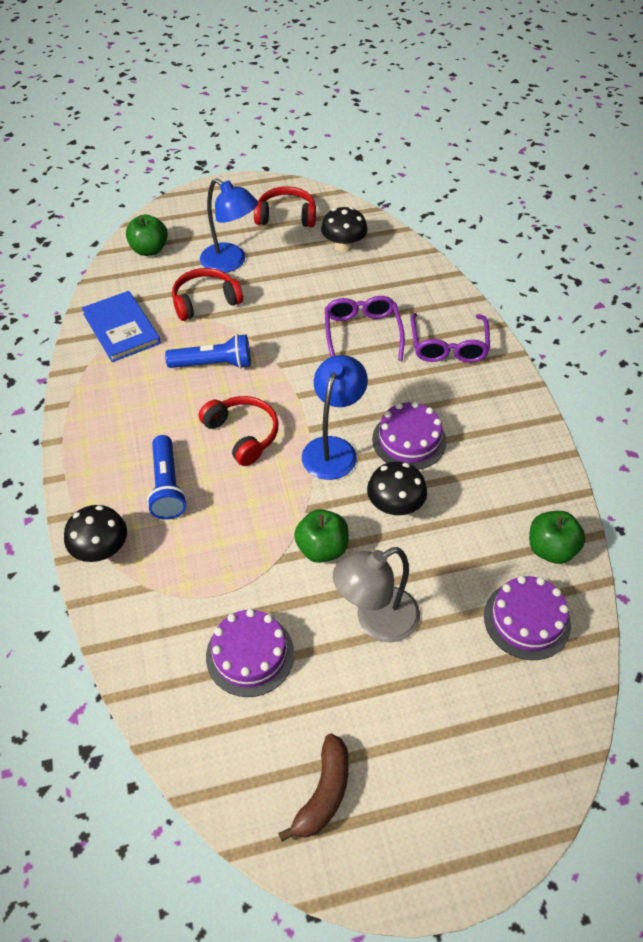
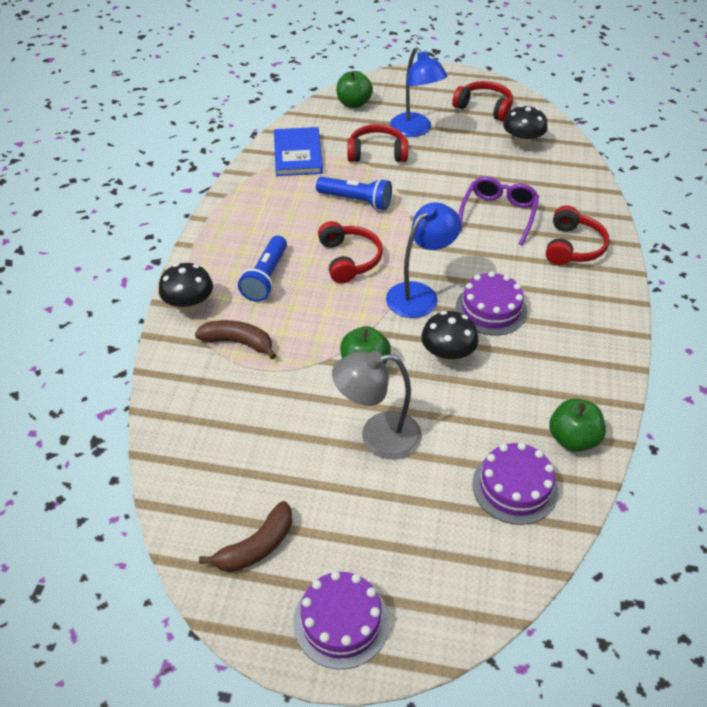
camera: 25 degrees right, 5 degrees down
purple cake [206,609,294,697] -> purple cake moved to [293,571,389,669]
purple glasses [411,313,490,363] -> red headphones [546,205,609,265]
none -> brown banana [195,320,276,359]

